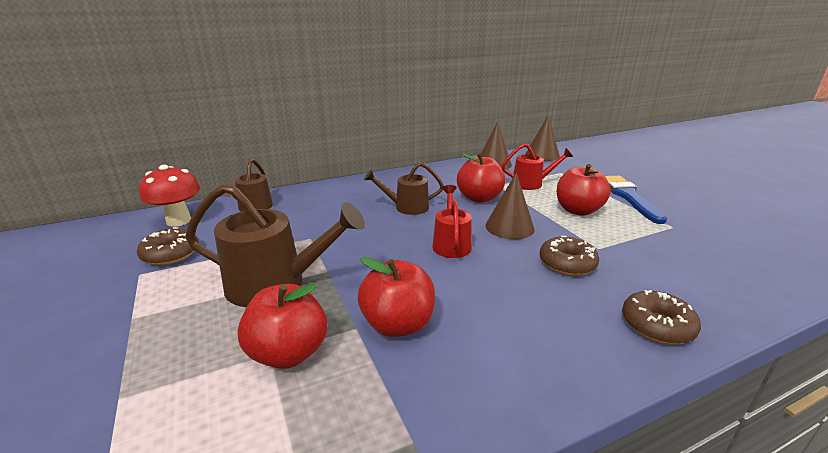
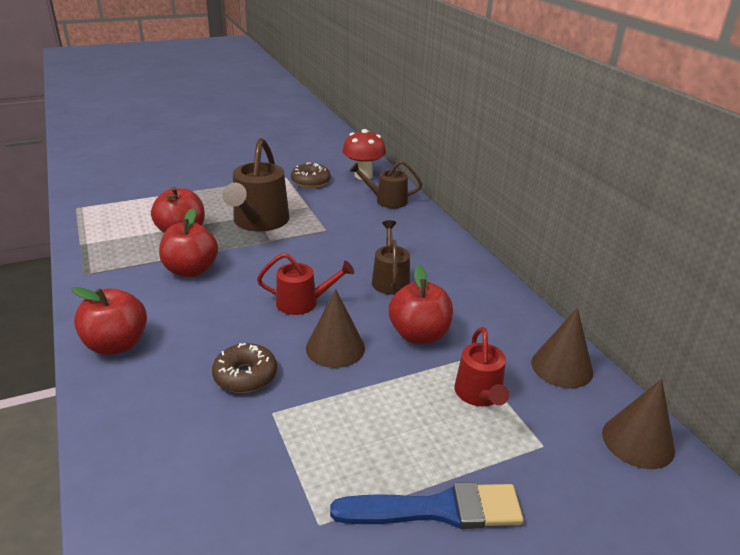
camera: 90 degrees right, 5 degrees up
red apple [557,164,611,216] -> red apple moved to [71,287,147,355]
brown donut [622,290,701,344] -> none

